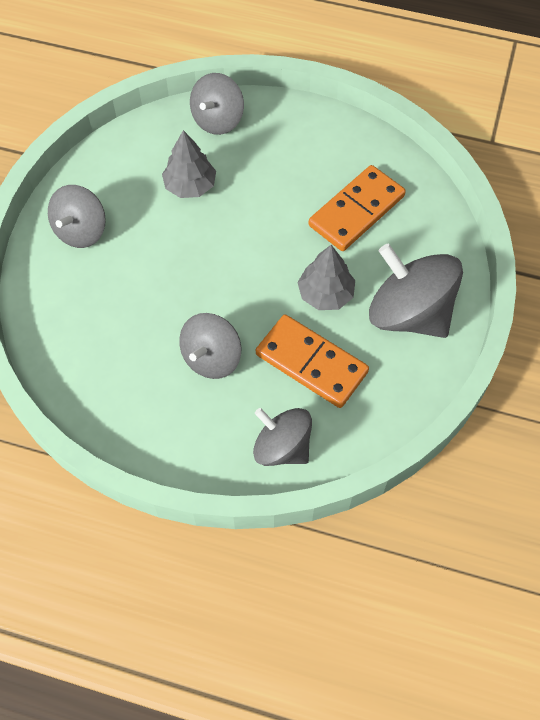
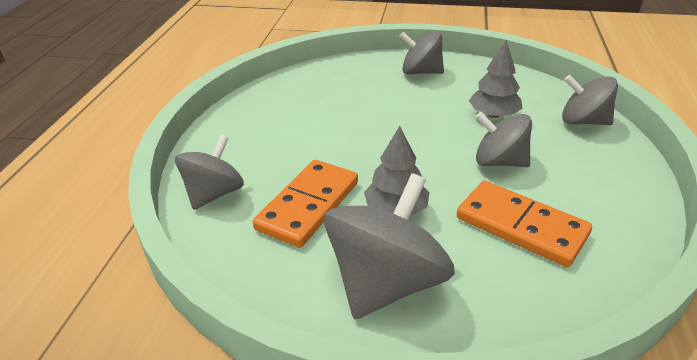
camera: 85 degrees right, 25 degrees down
grey spinning top [179,313,241,379] -> grey spinning top moved to [476,112,532,167]

